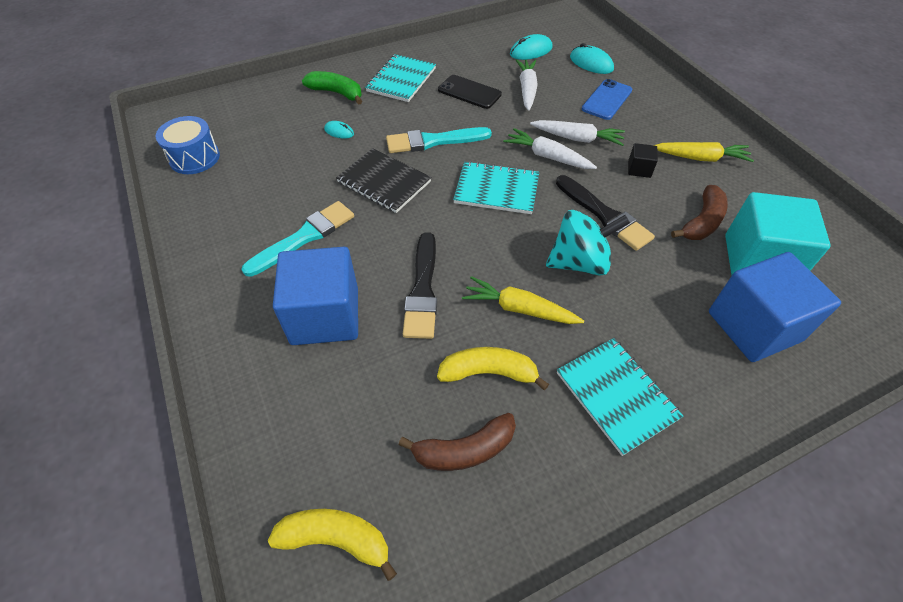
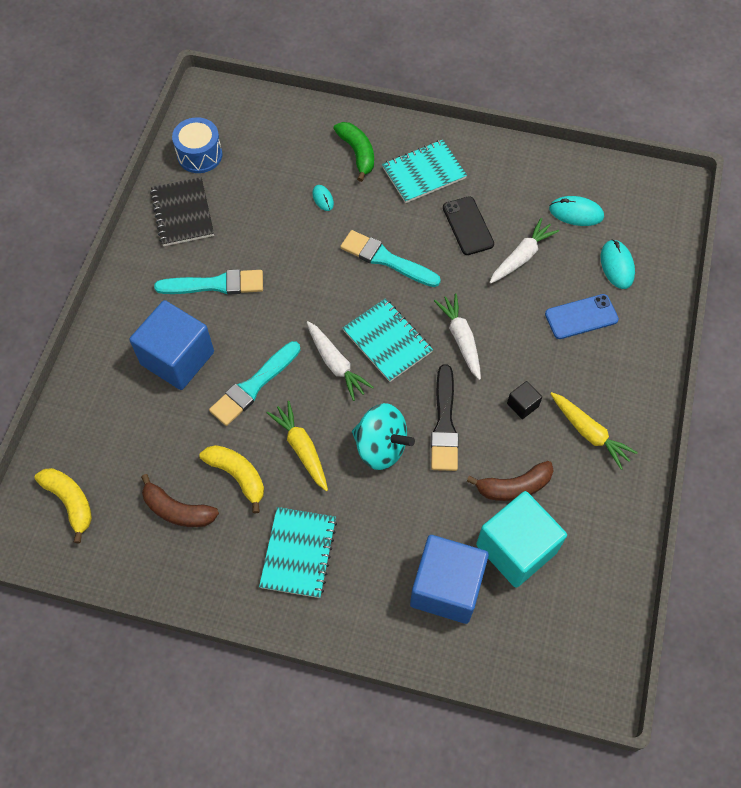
camera: 40 degrees right, 10 degrees up
black notebook [336,148,431,213] -> black notebook moved to [150,177,214,246]
black brush [403,232,437,339] -> turquoise brush [209,341,300,426]
white carrot [530,120,625,146] -> white carrot moved to [306,321,374,401]

